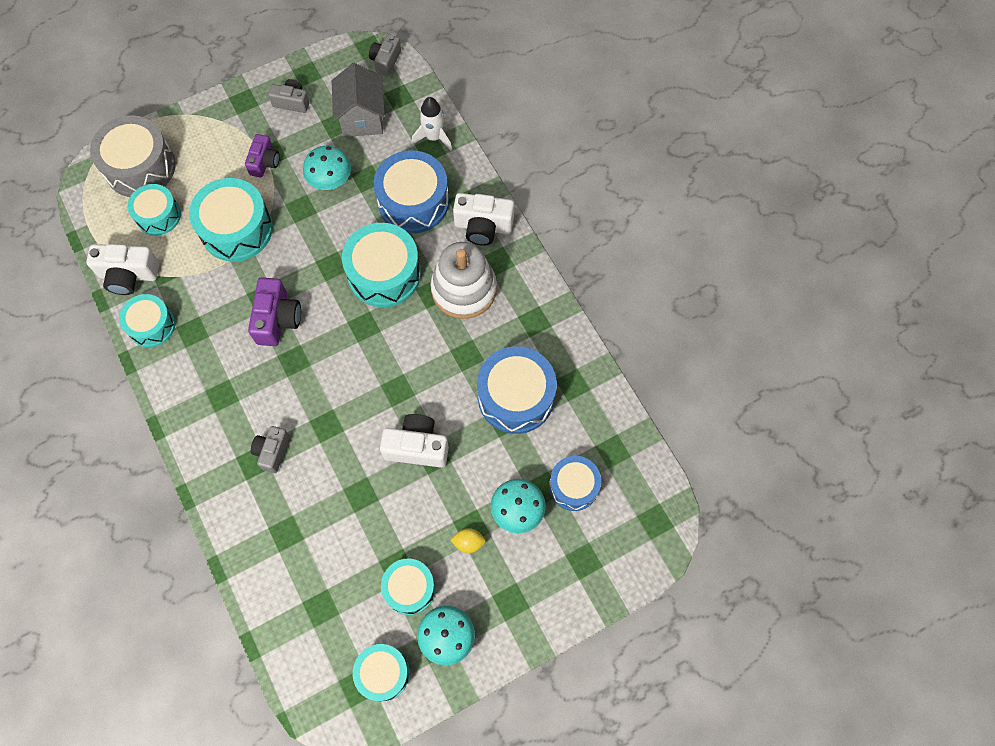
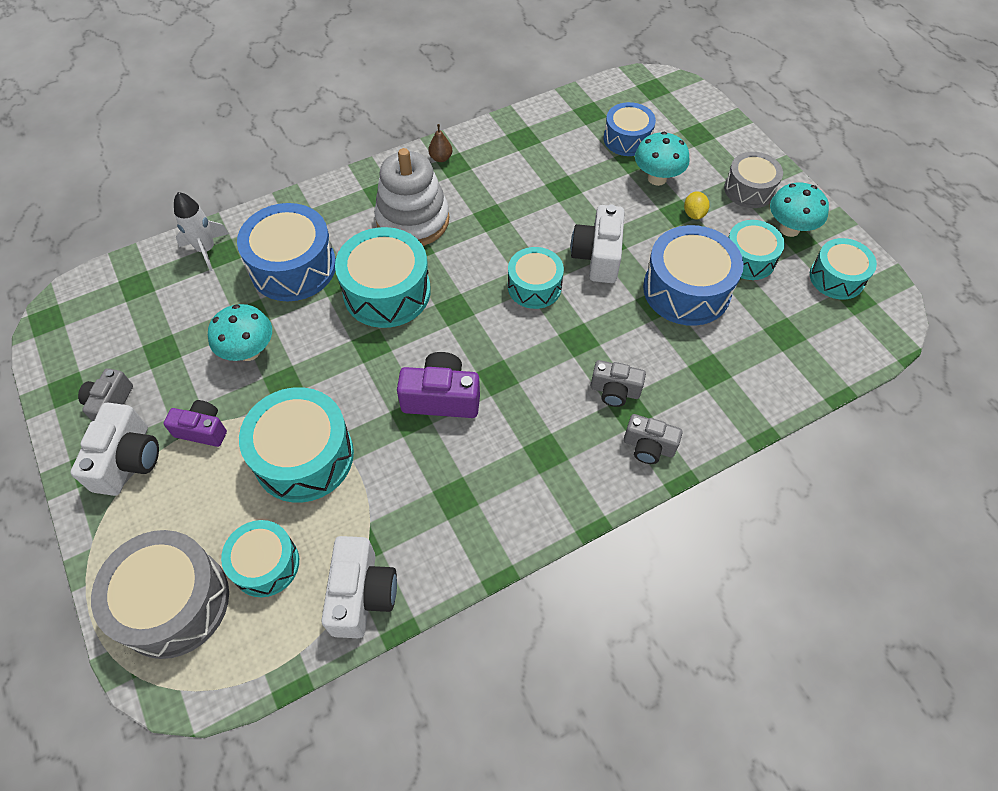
camera: 90 degrees left, 10 degrees down
turquoise drum [119,294,175,347] -> turquoise drum moved to [508,247,564,309]
grey house [332,63,385,137] -> none
grey camera [369,34,401,76] -> grey camera moved to [624,414,683,464]
white camera [453,193,514,246] -> white camera moved to [71,402,159,496]
blue drum [477,346,557,434] -> blue drum moved to [643,225,744,326]
none -> brown pear [428,124,452,162]
none -> grey drum [724,152,783,208]

